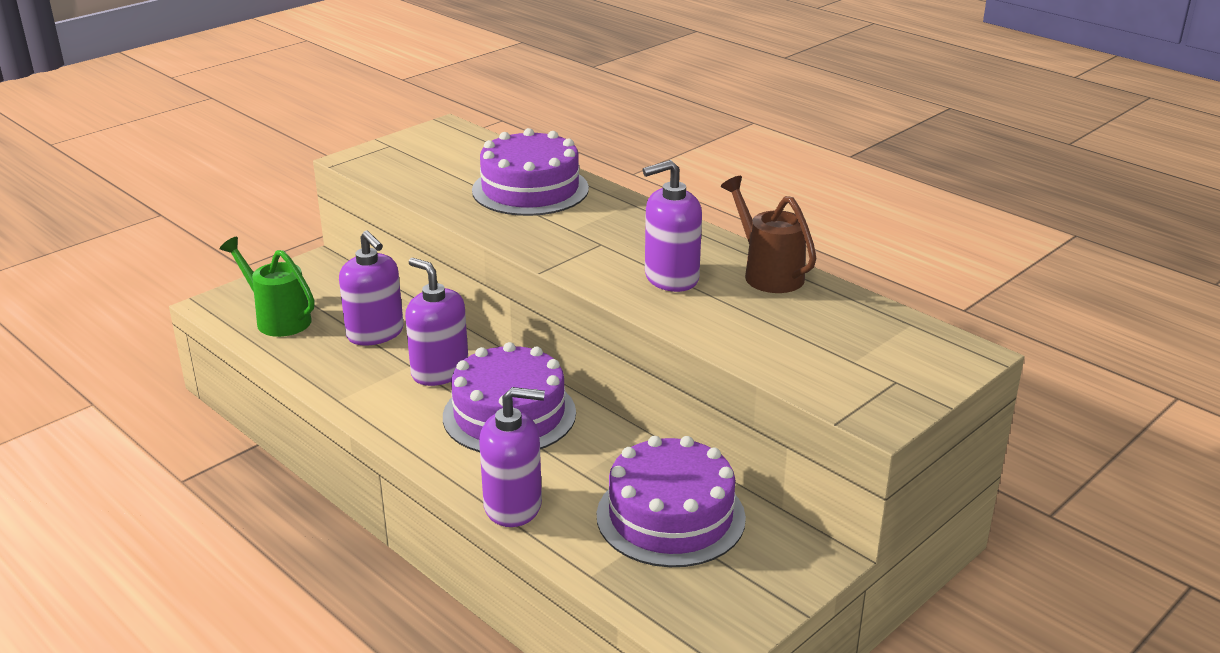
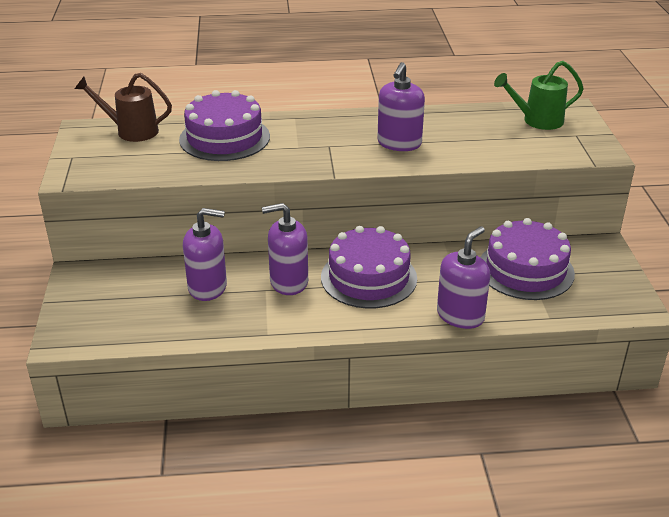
camera: 50 degrees left, 5 degrees up
green watering can [220,237,314,337] -> green watering can moved to [494,61,584,130]
brown watering can [721,176,816,293] -> brown watering can moved to [75,73,172,142]

